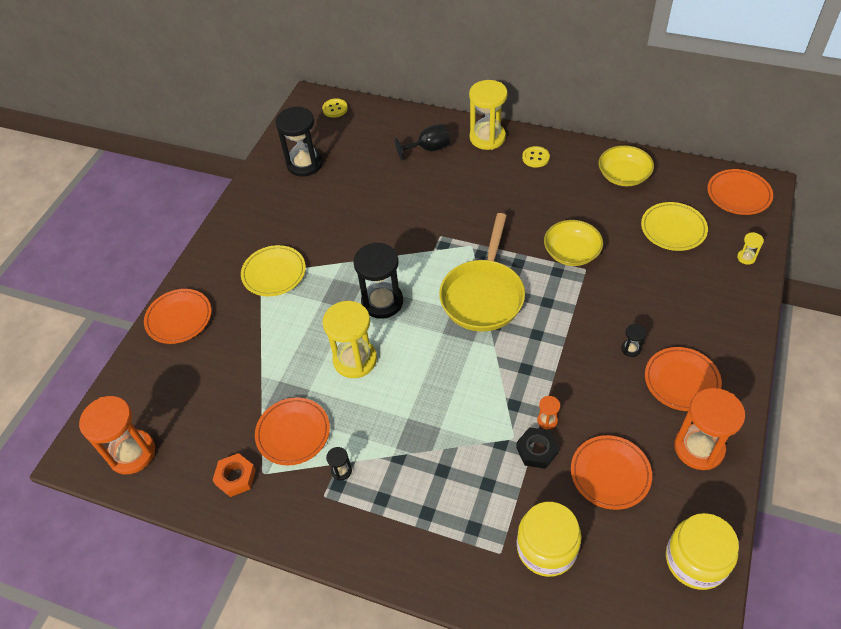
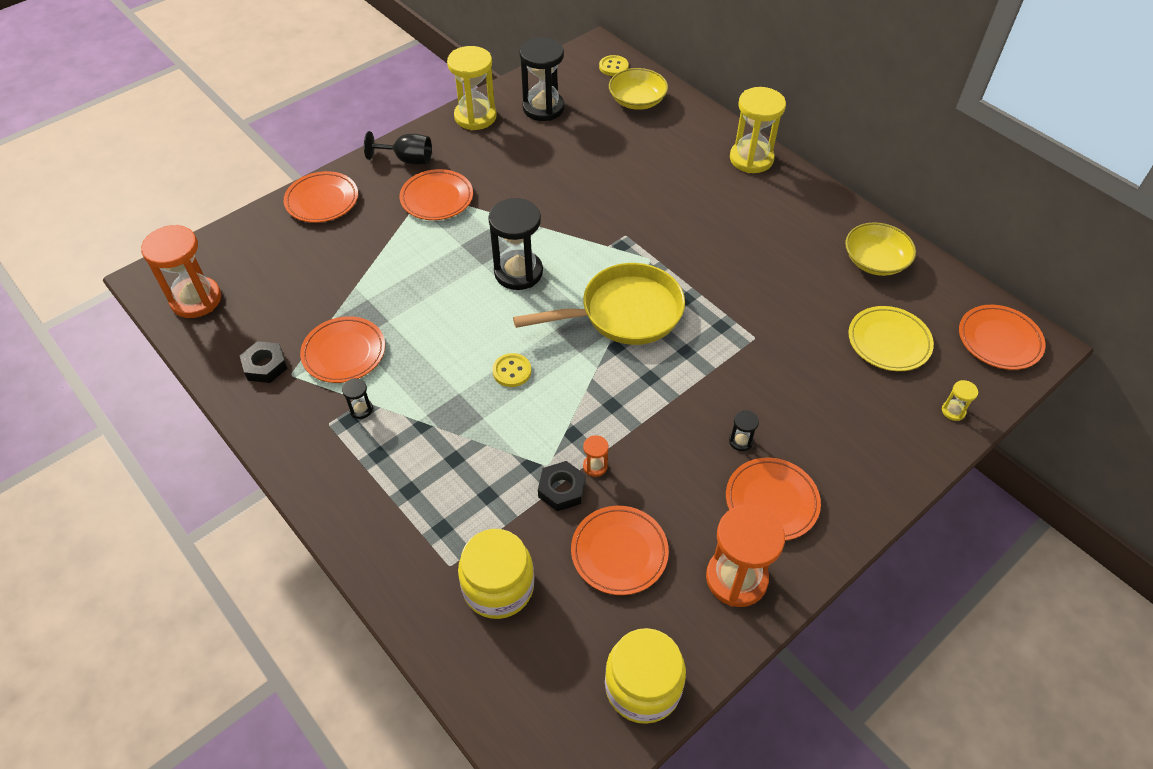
camera: 25 degrees right, 0 degrees up
orange nut [213,453,256,497] -> black nut [240,341,287,383]
yellow plate [241,245,306,296] -> orange plate [399,169,473,220]
yellow hourglass [323,301,377,378] -> yellow hourglass moved to [447,46,497,130]
black goblet [395,124,450,161] -> black goblet moved to [364,131,432,165]
yellow pan [439,213,525,331] -> yellow pan turned 150 degrees counterclockwise [513,263,685,345]
yellow button [522,146,550,168] -> yellow button moved to [492,353,531,387]
yellow bowl [544,220,603,266] -> yellow bowl moved to [609,68,668,110]

